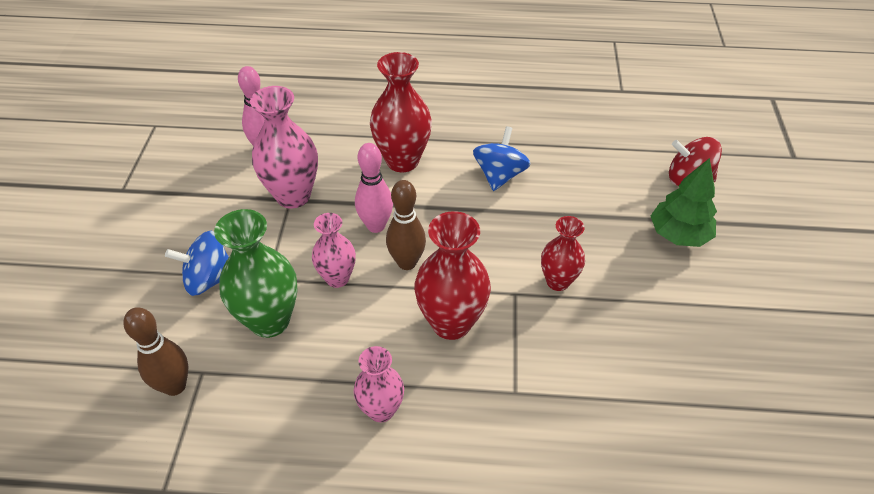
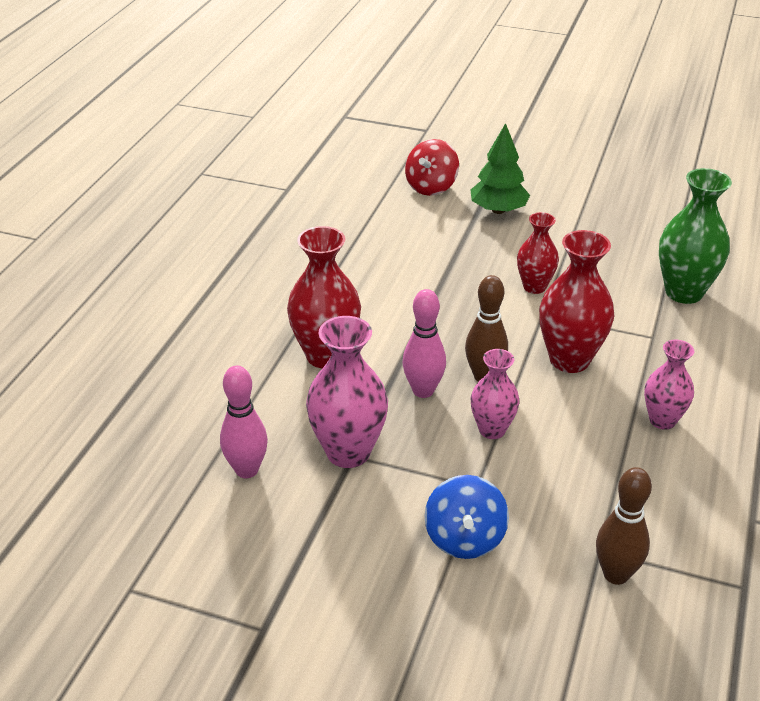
camera: 75 degrees left, 10 degrees down
green vase [214,209,298,338] -> green vase moved to [659,168,732,304]
blue spinning top [473,126,531,191] -> none

